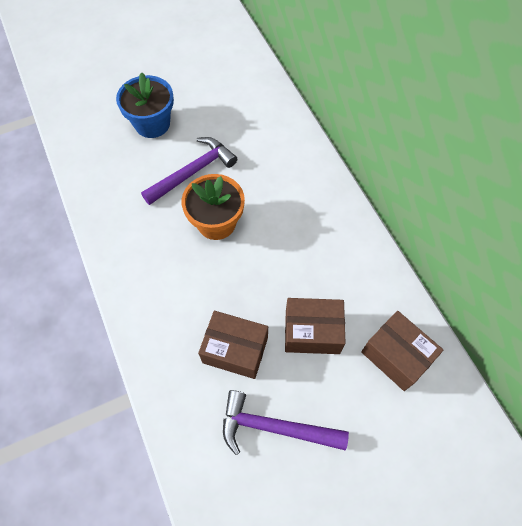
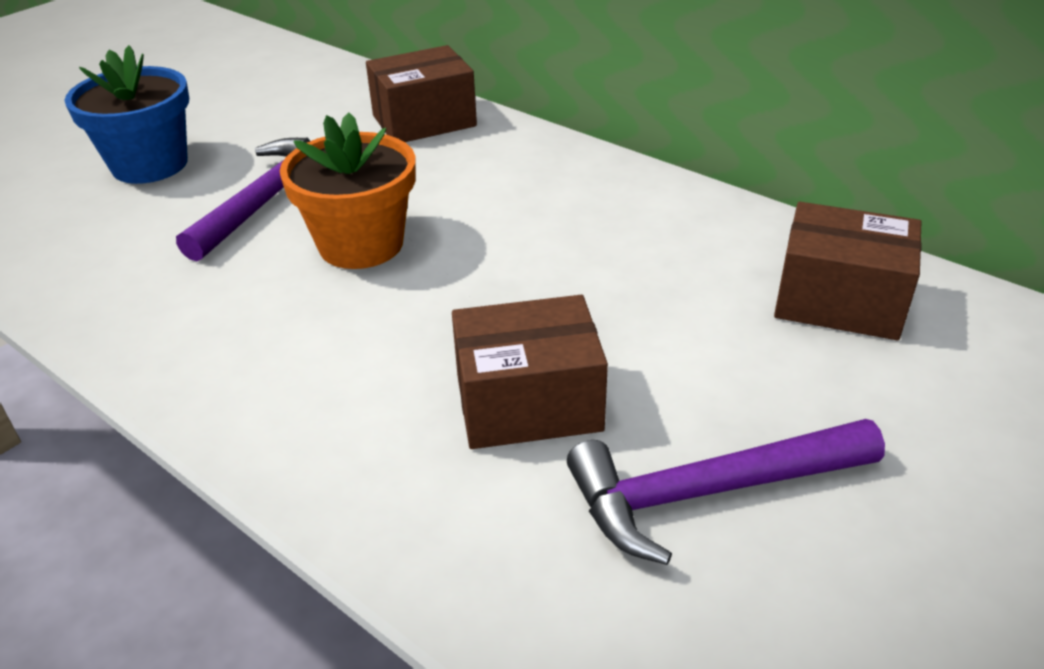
camera: 25 degrees left, 25 degrees down
brown box [285,298,345,354] -> brown box moved to [366,45,477,142]

